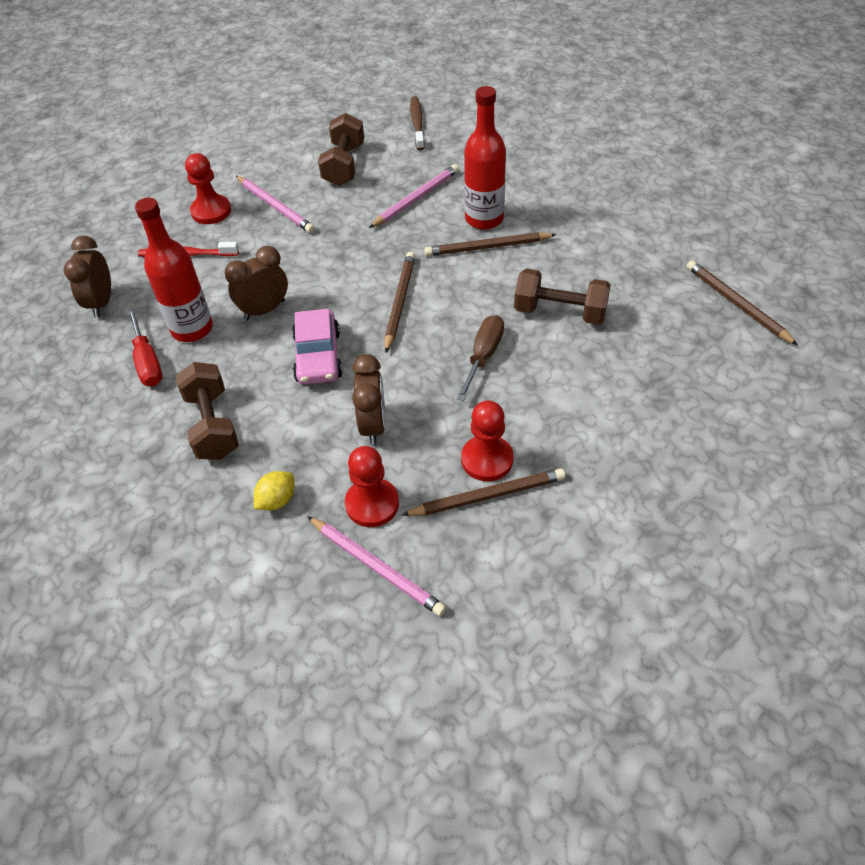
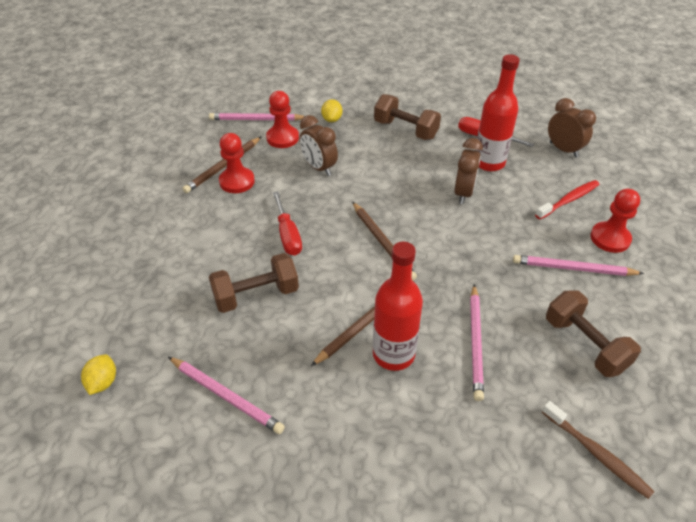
camera: 140 degrees right, 5 degrees down
pink car [292,309,343,385] -> none
brown screwdriver [457,315,504,401] -> red screwdriver [273,191,302,256]
brown pencil [686,260,798,345] -> yellow lemon [81,354,116,395]
none -> pink pencil [168,357,285,434]

